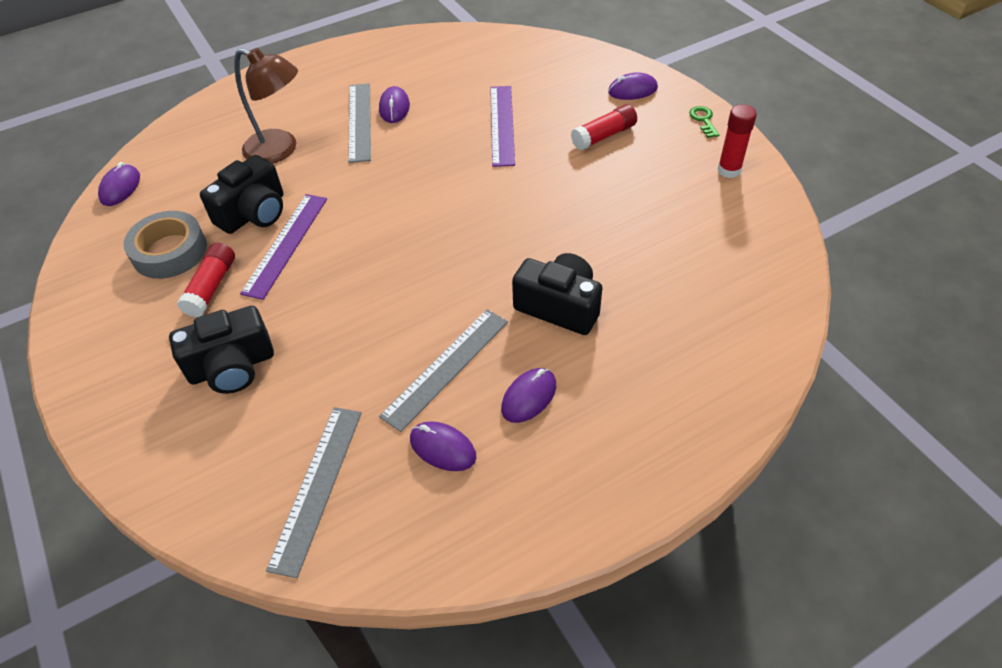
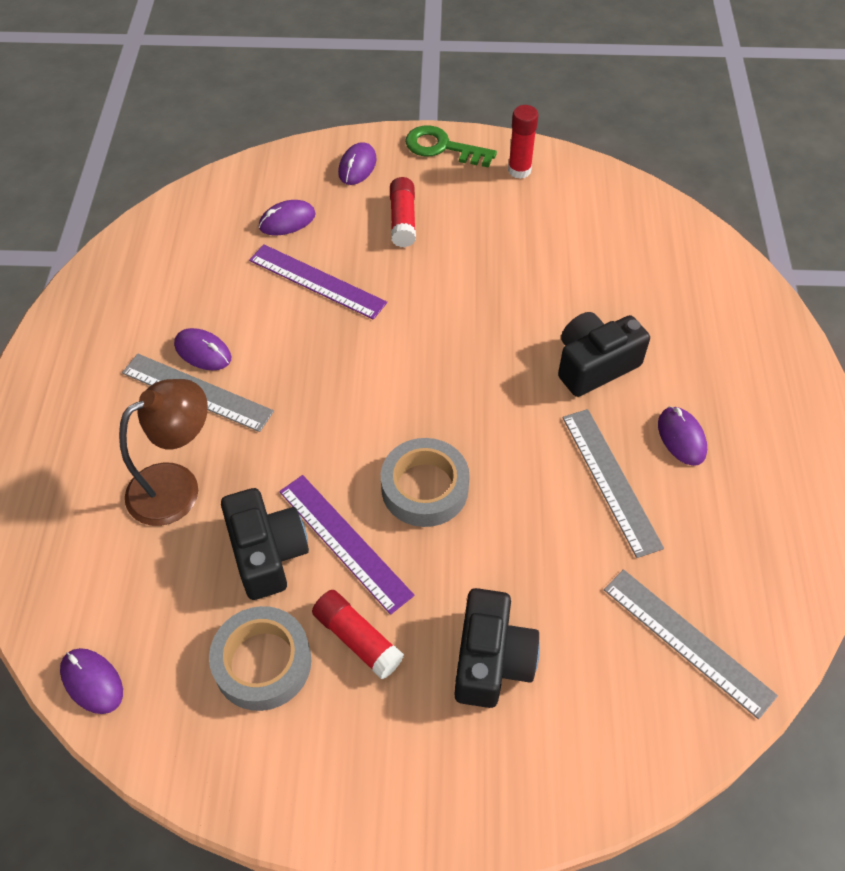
camera: 60 degrees left, 5 degrees up
purple mouse [410,421,476,471] -> purple mouse moved to [259,200,316,235]
green key [689,106,719,138] -> green key [405,125,497,168], size x1.79
none -> grey tape [381,438,470,527]

